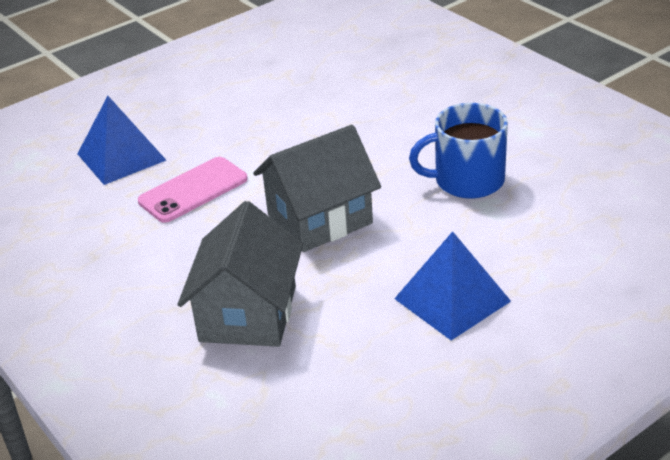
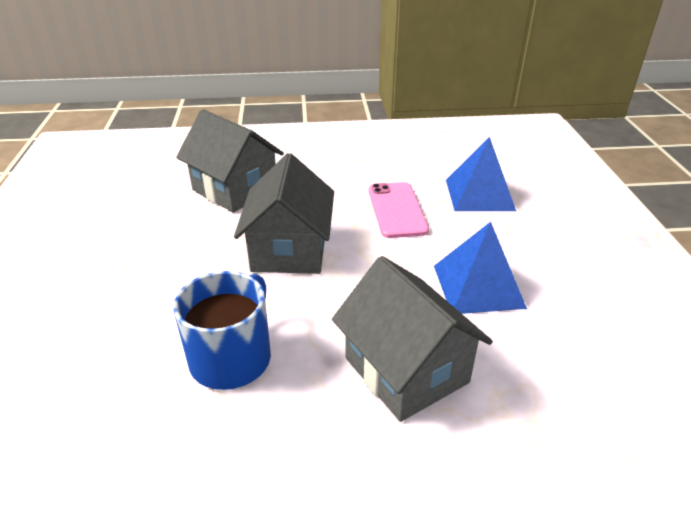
camera: 120 degrees right, 0 degrees up
blue pyramid [394,231,511,341] -> blue pyramid moved to [434,222,527,314]
none -> grey house [332,256,493,422]

